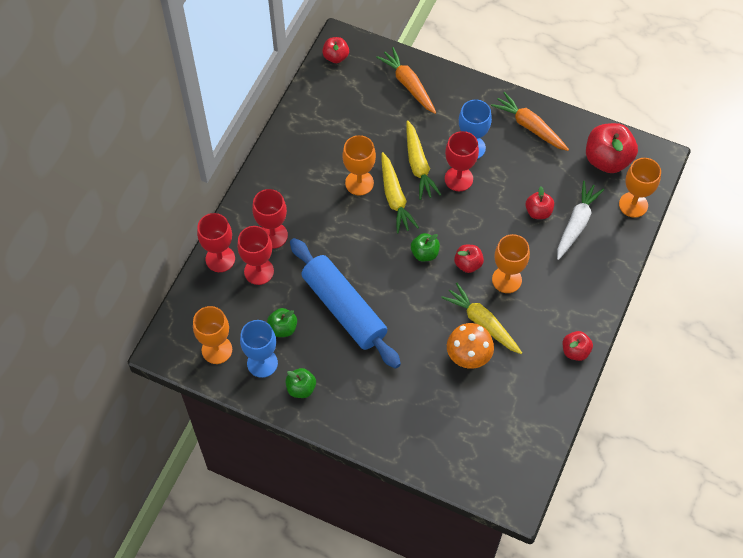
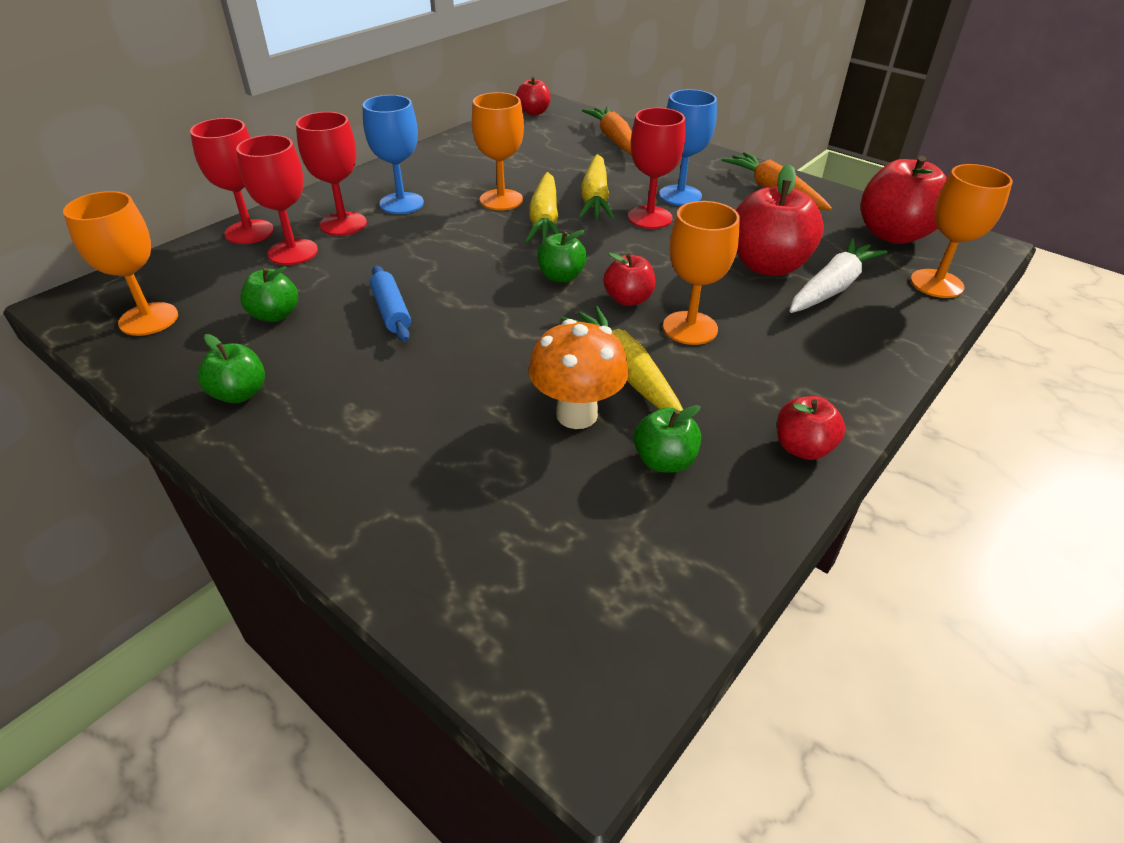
camera: 15 degrees right, 20 degrees down
blue goblet [240,320,278,378] -> blue goblet moved to [363,95,424,214]
blue rolling pin [290,238,401,369] -> blue rolling pin [370,266,411,342], size x0.43
red apple [526,187,554,219] -> red apple [736,164,824,276], size x1.83
none -> green apple [634,405,701,473]

